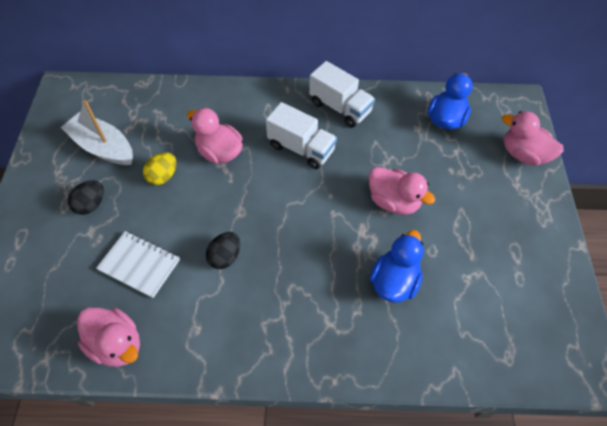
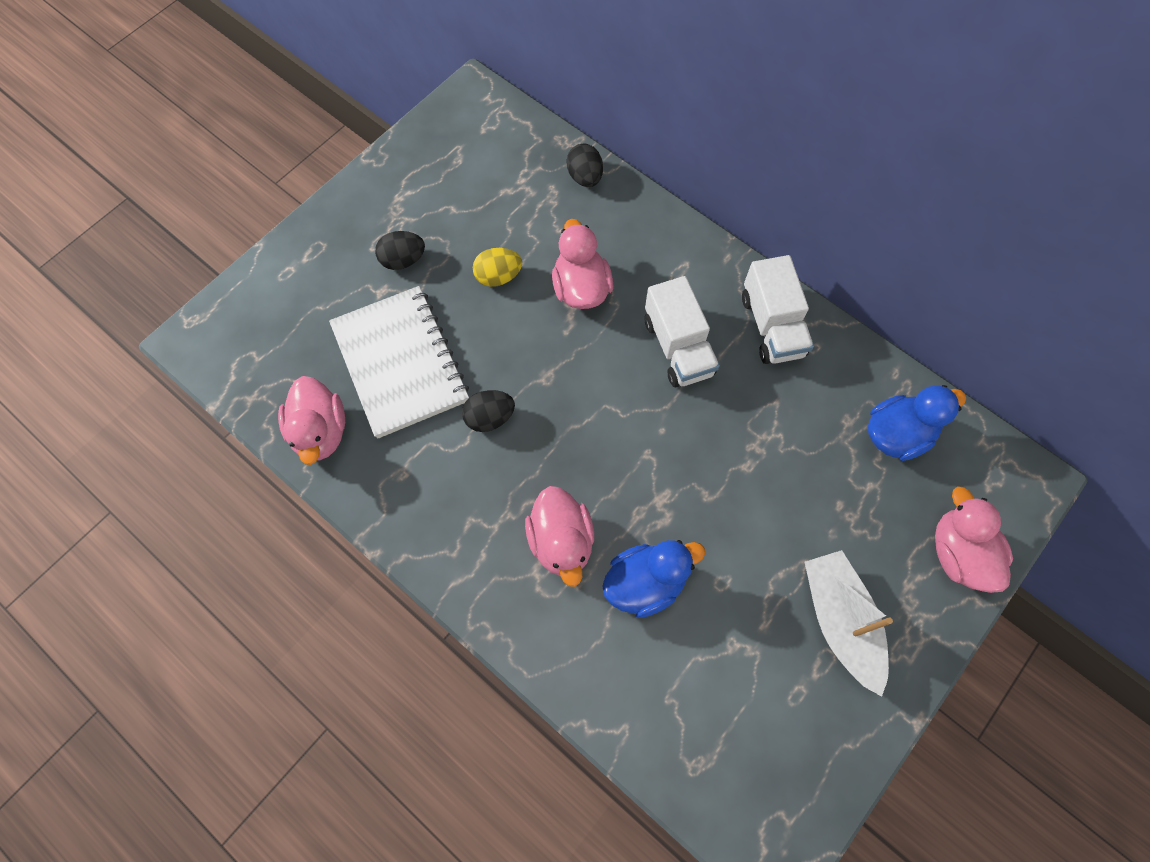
camera: 40 degrees right, 10 degrees up
white boat [61,100,133,165] -> white boat moved to [805,550,893,697]
white notebook [96,231,180,298] -> white notebook [329,286,469,439], size x1.61
pink duck [369,167,435,215] -> pink duck moved to [525,486,594,587]
none -> black egg [566,144,603,187]

